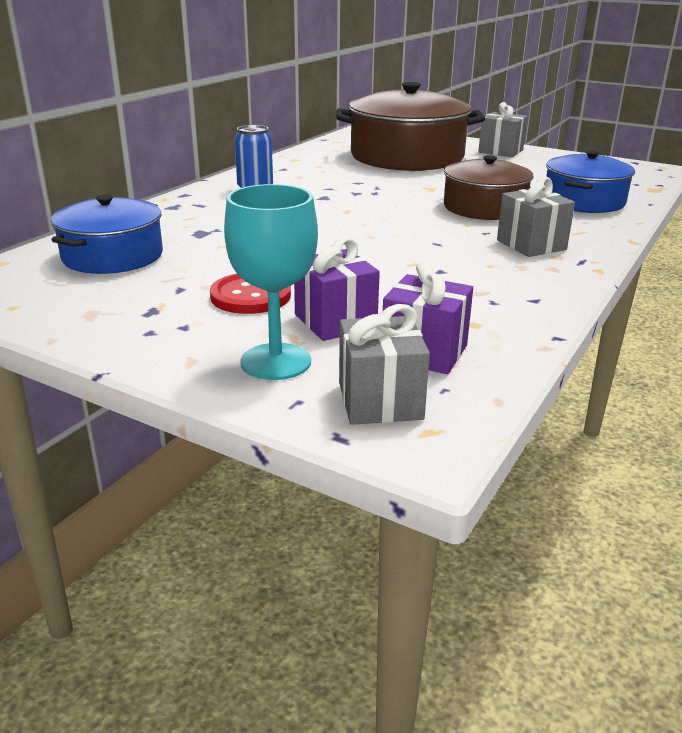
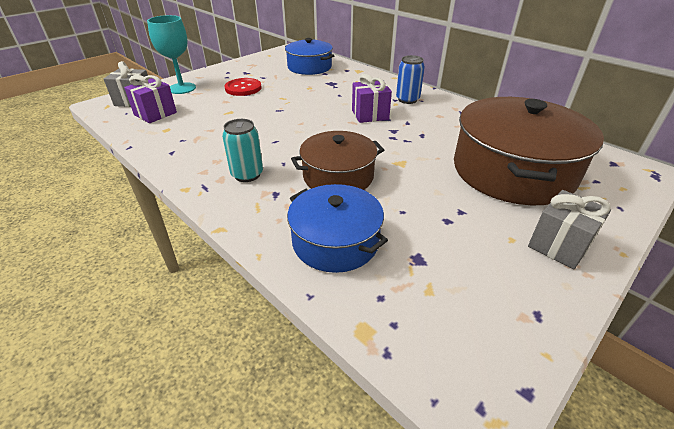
camera: 105 degrees right, 10 degrees up
purple gift [294,237,380,341] -> purple gift moved to [352,74,392,123]
grey gift [497,177,575,257] -> turquoise can [222,119,263,182]

